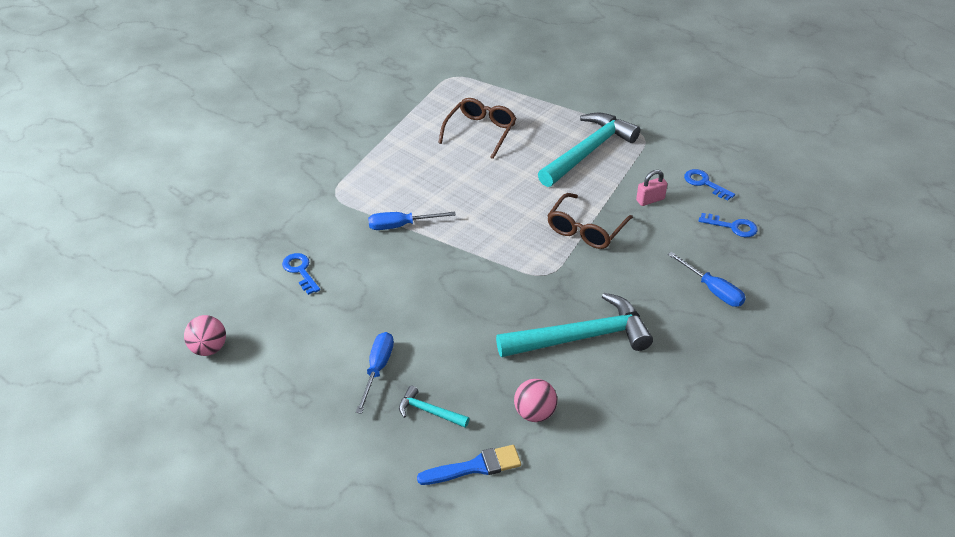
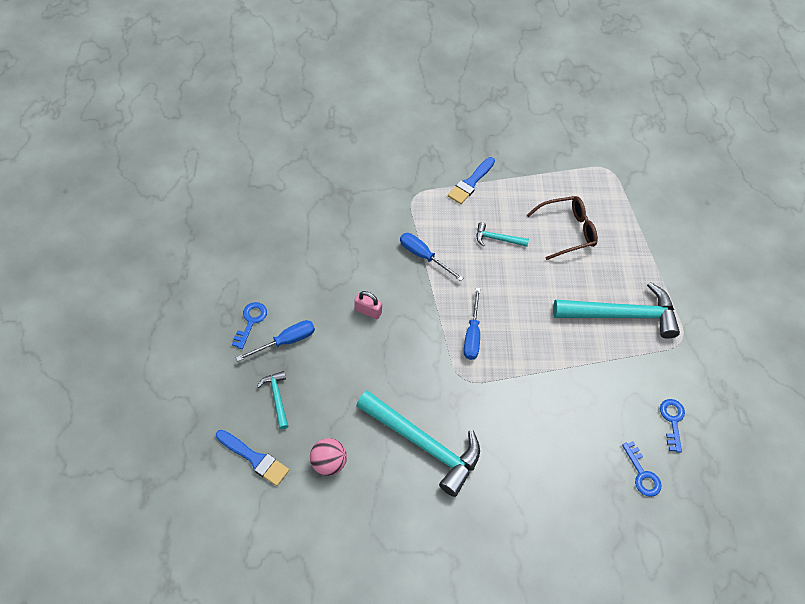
camera: 45 degrees right, 15 degrees up
pink ball [184,315,226,356] -> none
blue key [282,253,320,295] -> blue key moved to [232,302,267,349]
brown glasses [547,193,633,249] -> none
pink padlock [636,170,667,206] -> pink padlock moved to [354,291,382,319]
blue screwdriver [668,252,746,307] -> blue screwdriver moved to [464,288,480,360]
none -> blue brush [448,157,495,204]
none -> turquoise hammer [477,222,529,247]

